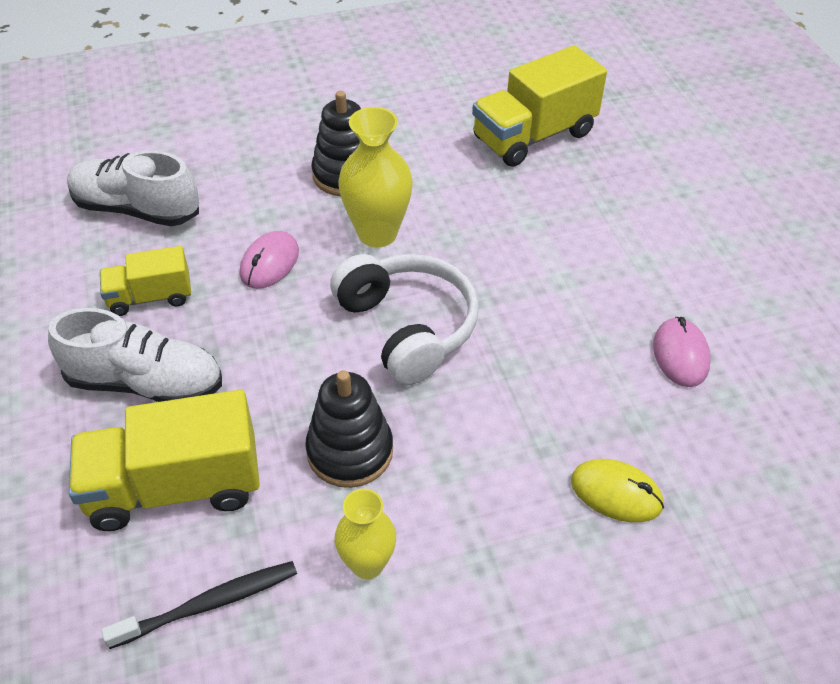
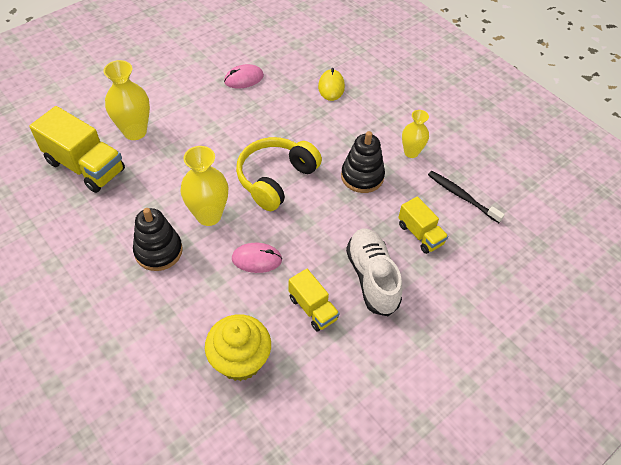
camera: 115 degrees left, 5 degrees up
white shoe [67,150,199,226] -> yellow cupcake [205,314,271,381]
yellow truck [69,390,260,531] -> yellow truck [398,196,448,254], size x0.57
white headphones [330,254,479,385] -> yellow headphones [236,137,322,211]
none -> yellow vase [104,60,150,140]

